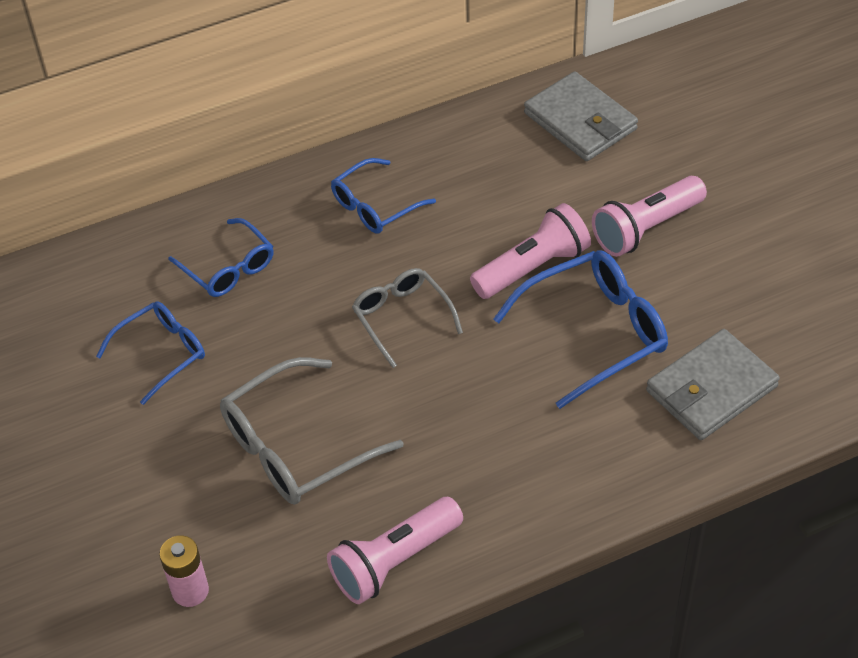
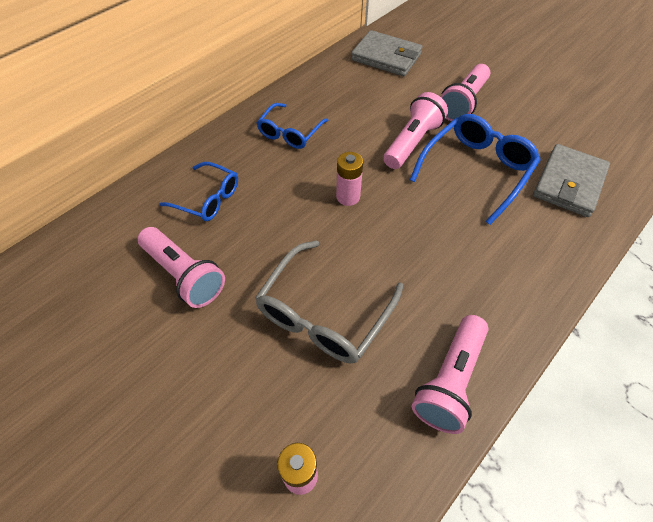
camera: 25 degrees left, 5 degrees up
blue glasses [96,301,205,405] -> pink flashlight [138,227,225,308]
grey glasses [352,268,463,368] -> pink battery [336,152,363,206]

